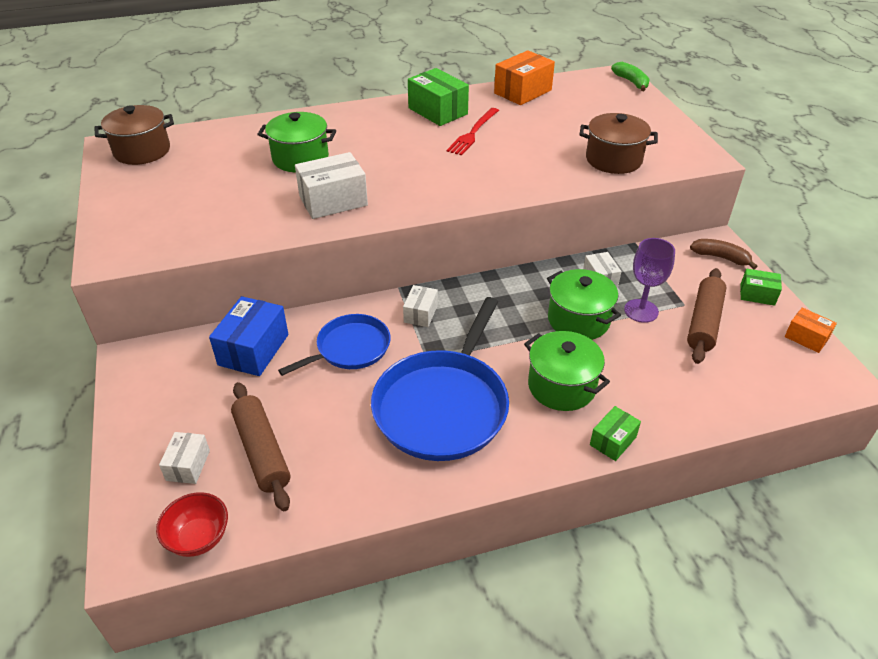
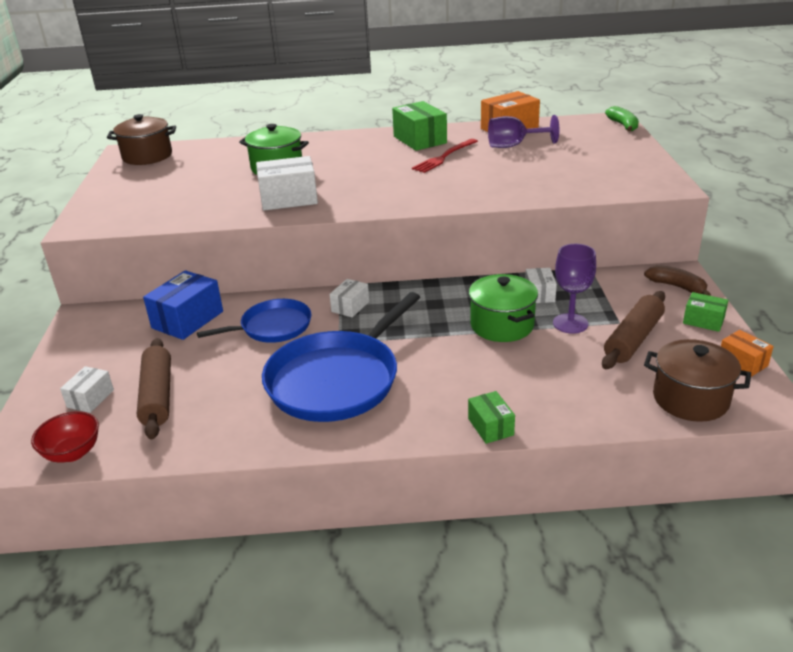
camera: 15 degrees right, 10 degrees down
green pot [524,331,610,411] -> none
brown pot [580,113,658,174] -> brown pot moved to [644,339,751,422]
green box [590,406,641,461] -> green box turned 75 degrees counterclockwise [468,391,515,444]
none -> purple goblet [488,115,559,148]

